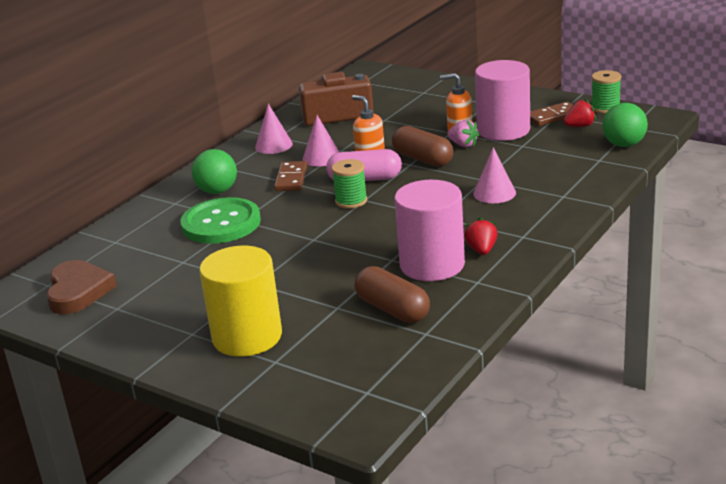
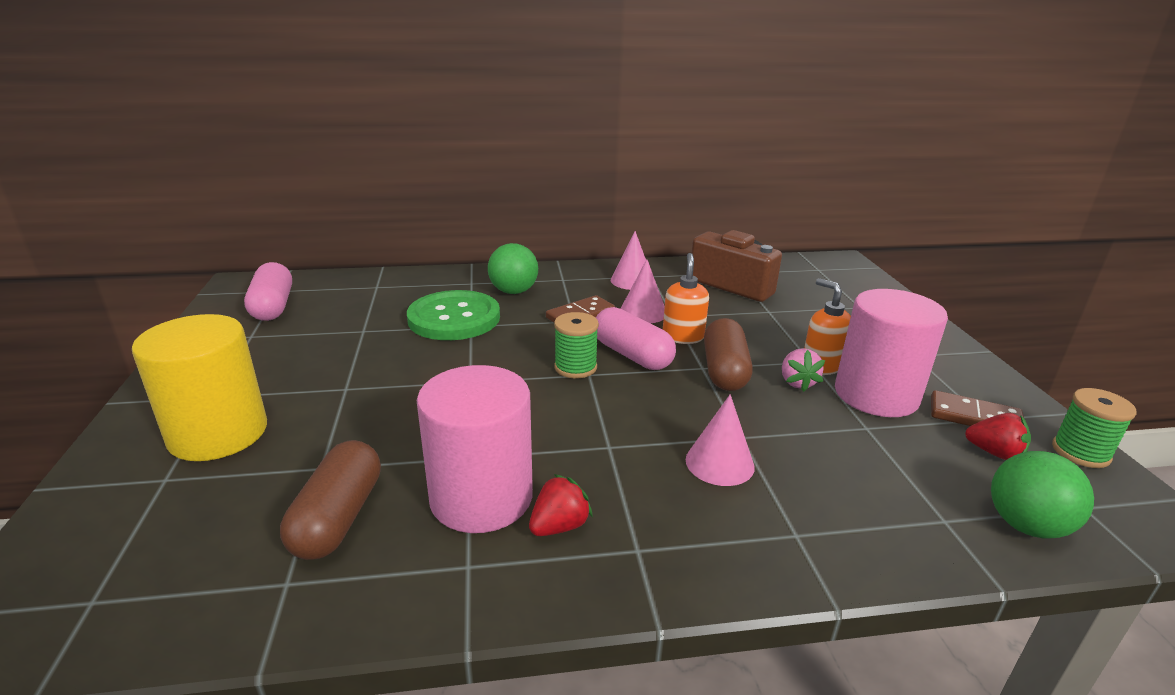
camera: 45 degrees right, 0 degrees up
brown heart [46,260,117,314] -> pink capsule [244,262,292,321]

